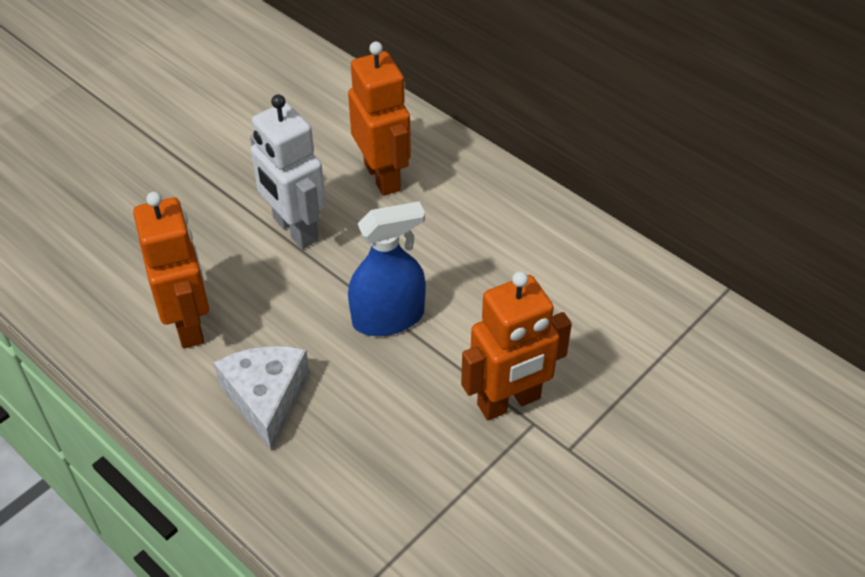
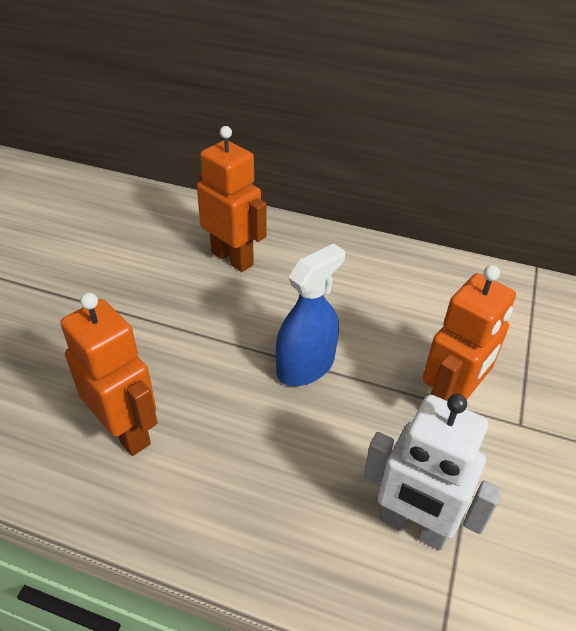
camera: 25 degrees left, 5 degrees down
white cheese [214,346,310,451] -> none
white robot [250,94,326,249] -> white robot moved to [363,394,502,551]

